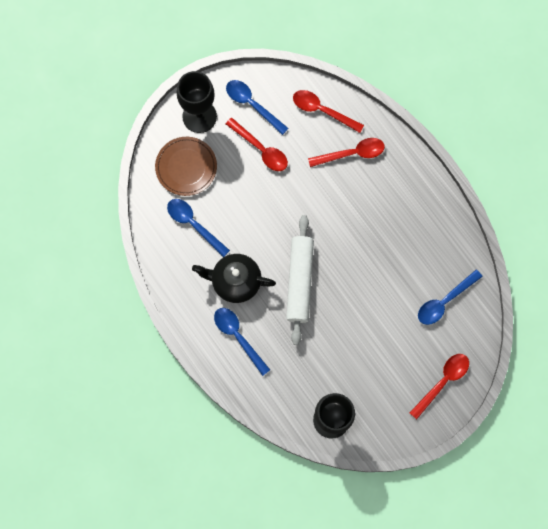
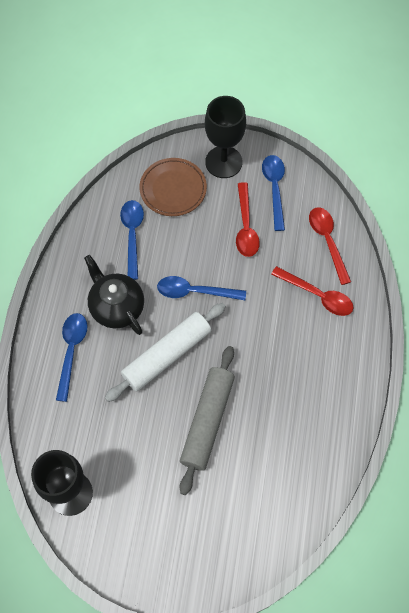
camera: 45 degrees right, 10 degrees down
red spoon [409,354,469,419] -> none
blue spoon [418,270,483,325] -> blue spoon moved to [157,276,246,300]
none -> grey rolling pin [180,346,235,495]

